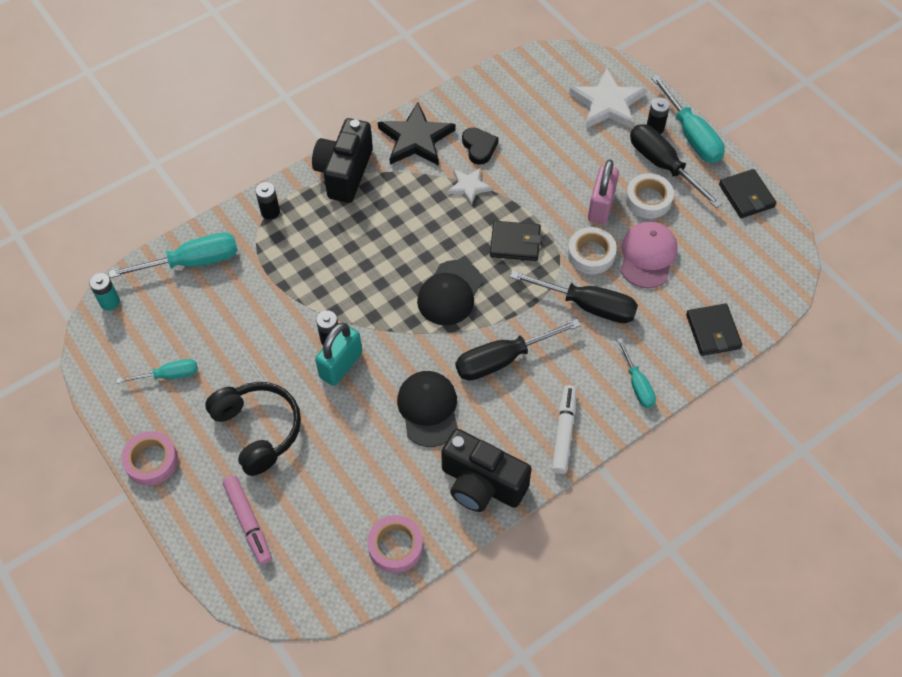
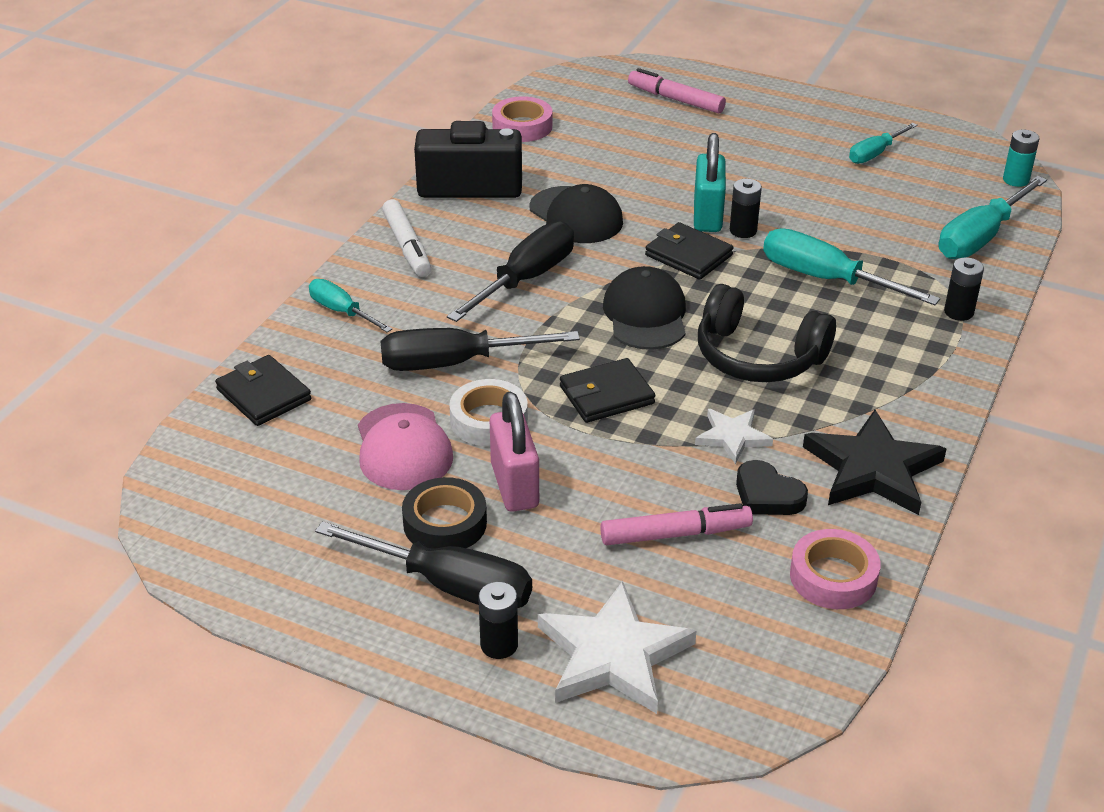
camera: 150 degrees right, 20 degrees down
pink tape [121,431,178,486] -> pink tape moved to [790,529,881,609]
black headphones [205,382,301,476] -> black headphones moved to [698,284,836,382]
black camera [312,118,373,203] -> none
white tape [626,173,674,219] -> black tape [402,477,487,549]
turquoise screwdriver [651,75,725,163] -> turquoise screwdriver moved to [763,228,940,305]
black wallet [719,169,776,218] -> black wallet moved to [645,222,734,280]
none -> pink marker [600,503,753,545]

